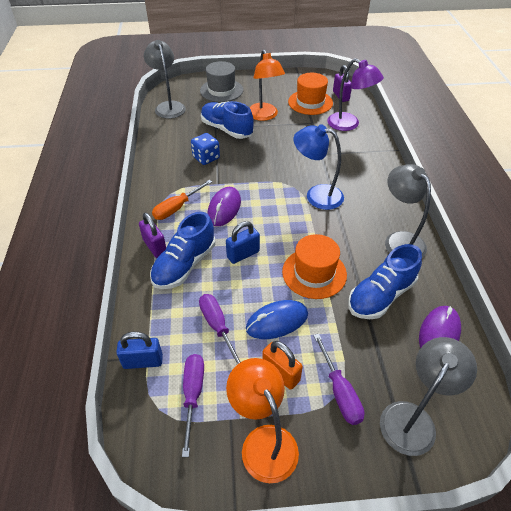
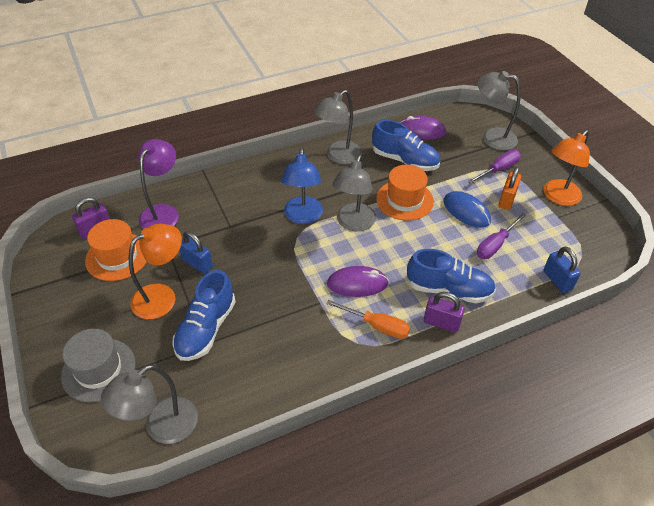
camera: 110 degrees left, 0 degrees up
purple padlock [139,213,166,258] -> purple padlock turned 75 degrees clockwise [424,292,465,332]
purple screwdriver [182,354,204,457] -> none
blue dice [191,133,220,165] -> none
blue padlock [226,221,260,264] -> blue padlock moved to [180,231,213,274]
none -> grey lamp [332,155,376,231]

